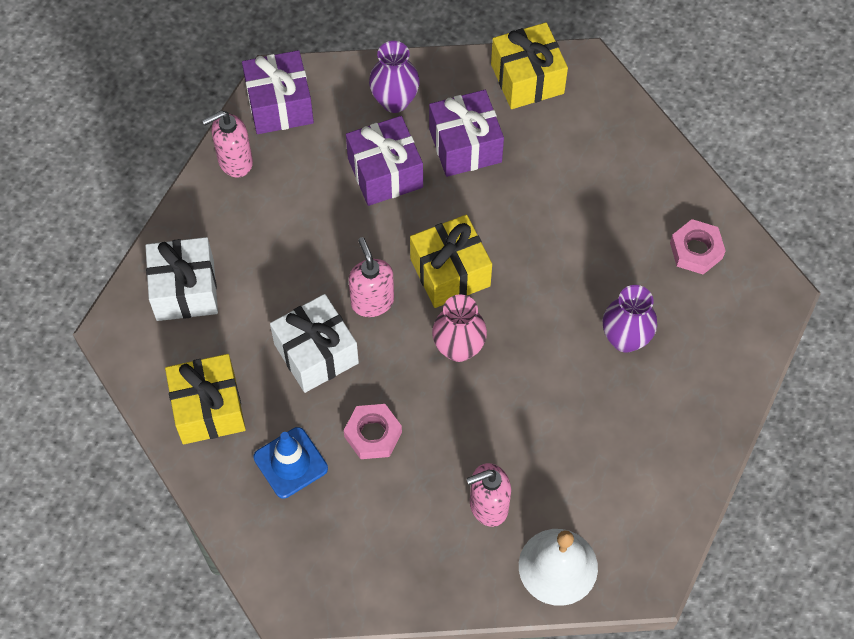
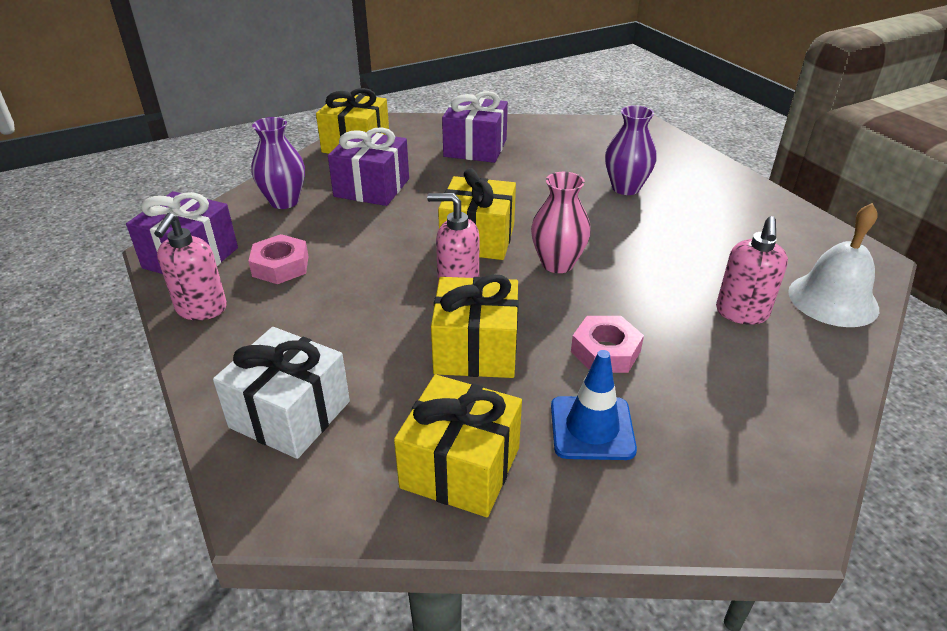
camera: 55 degrees left, 25 degrees down
white gift [270,294,359,393] -> yellow gift [431,274,519,378]
purple gift [346,116,423,206] -> purple gift moved to [442,91,508,163]
pink nut [670,219,726,274] -> pink nut moved to [248,234,309,284]

